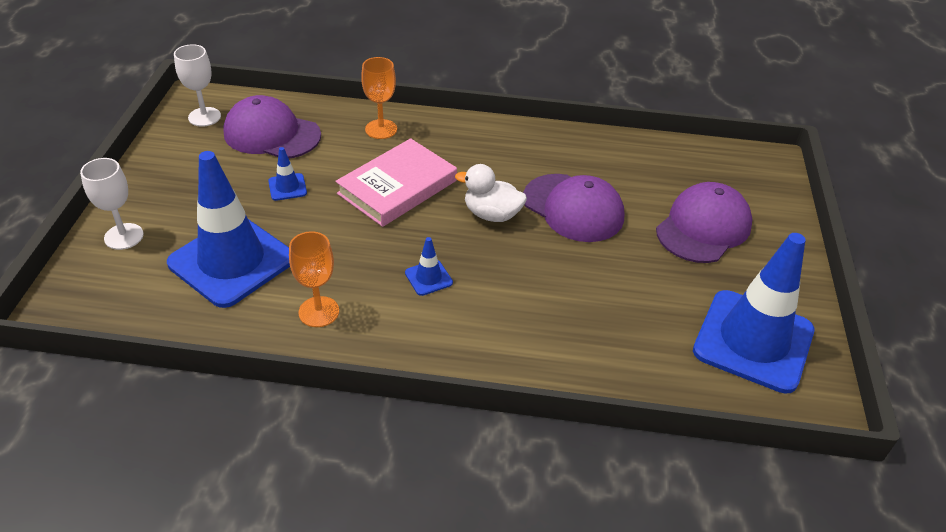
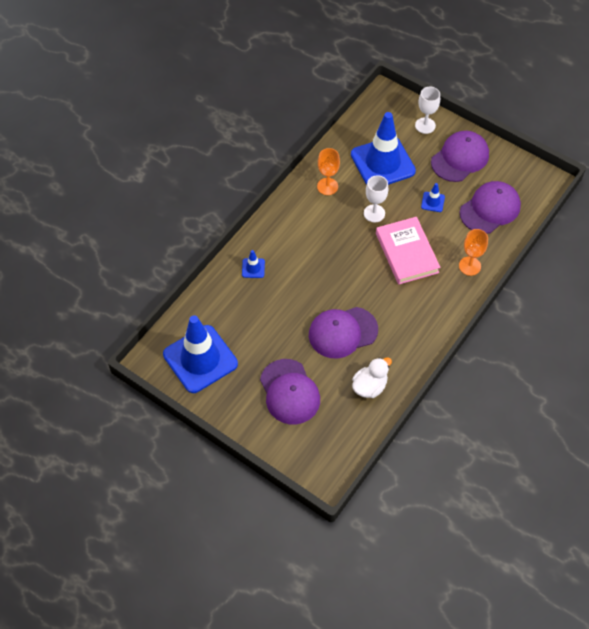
camera: 120 degrees right, 15 degrees up
white goblet [174,44,221,127] -> white goblet moved to [364,175,388,223]
blue traffic cone [405,237,453,296] -> blue traffic cone moved to [242,250,265,278]
white duck [455,164,527,222] -> white duck moved to [352,357,392,398]
none -> purple cap [431,131,489,182]

